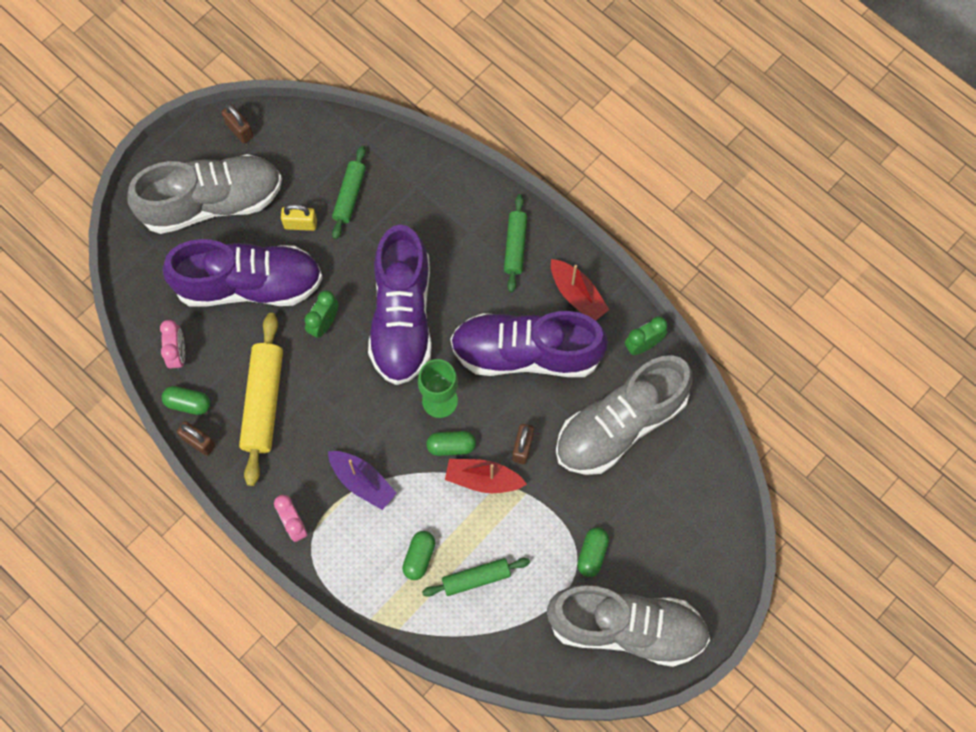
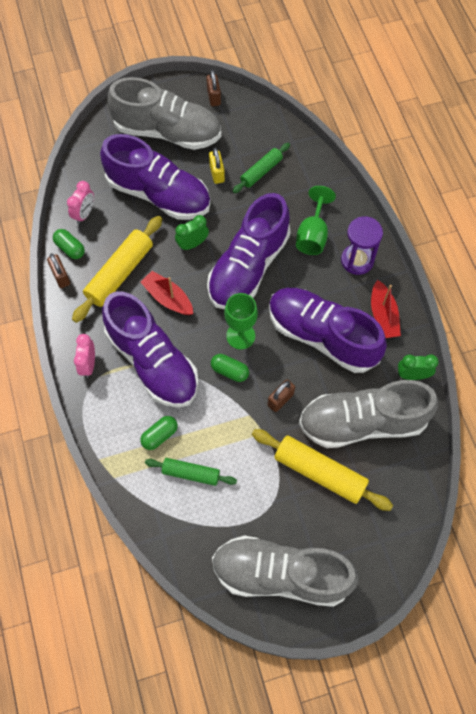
camera: 30 degrees right, 5 degrees down
yellow padlock [281,204,317,231] -> yellow padlock turned 45 degrees clockwise [209,148,225,184]
purple boat [328,451,397,510] -> purple shoe [102,291,199,408]
red boat [445,459,527,493] -> red boat moved to [140,271,193,315]
green rolling pin [504,194,527,292] -> purple hourglass [341,216,383,275]
grey shoe [547,585,710,667] -> grey shoe turned 150 degrees clockwise [212,535,359,607]
green capsule [577,527,609,577] -> none
none -> yellow rolling pin [252,429,393,511]
none -> green goblet [296,186,336,255]

